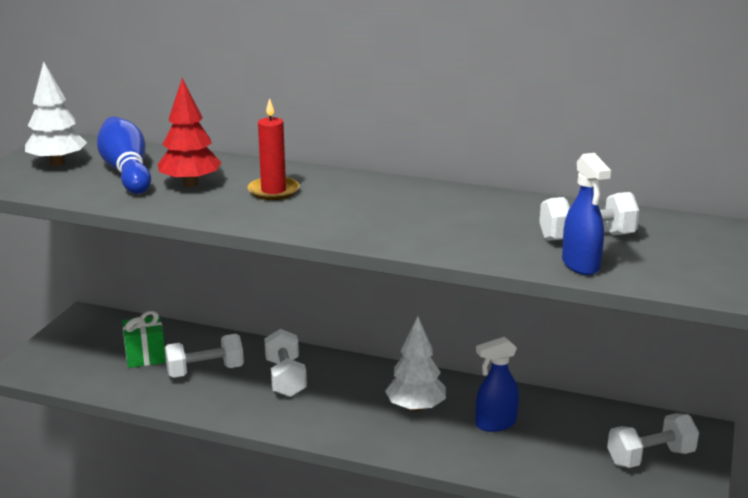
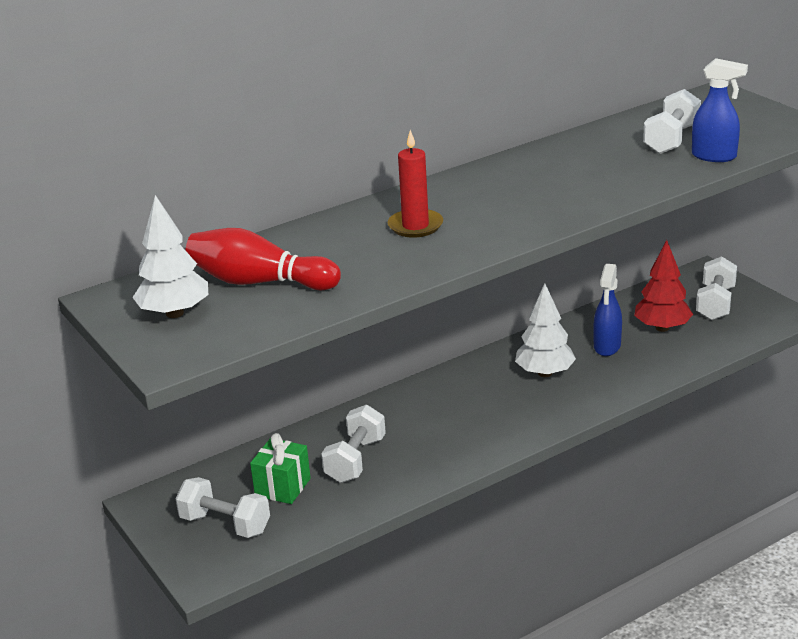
camera: 50 degrees left, 5 degrees up
blue bowling pin [97,117,151,194] -> red bowling pin [185,228,341,290]
red tree [158,78,222,187] -> red tree moved to [634,240,693,332]
white dumbbell [264,329,307,397] -> white dumbbell moved to [175,477,270,538]

